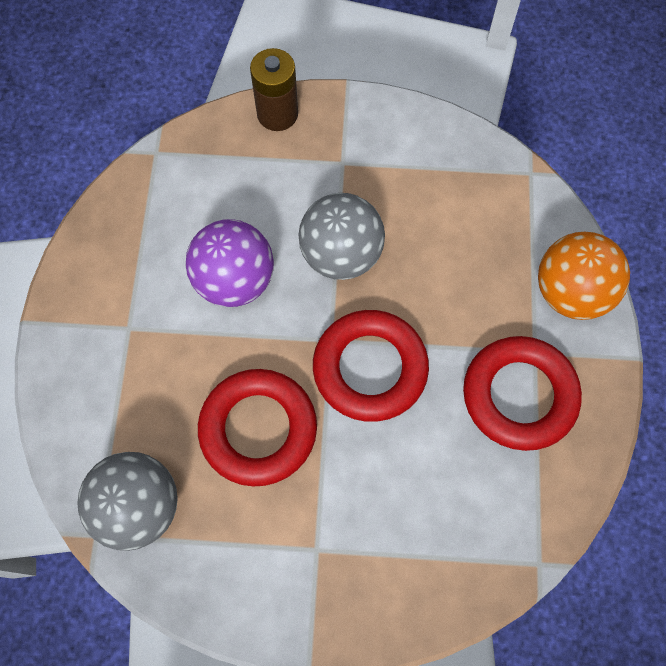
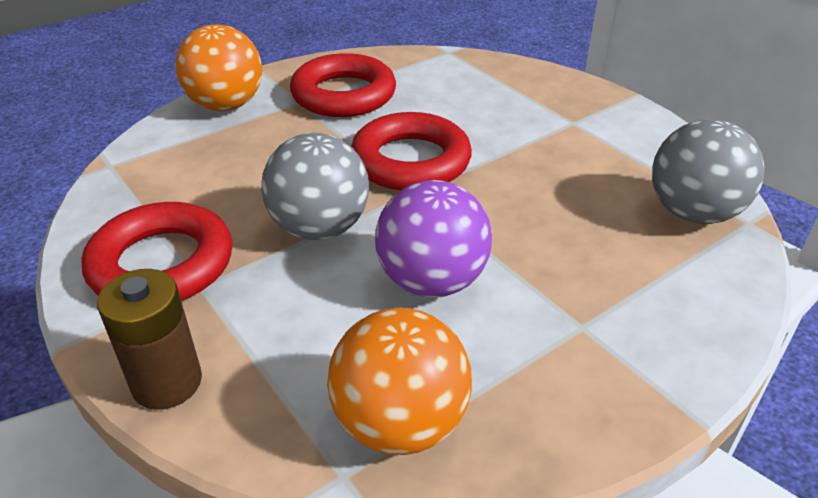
camera: 130 degrees left, 30 degrees down
red ring [198,369,317,487] -> red ring moved to [82,202,232,301]
none -> orange ball [327,308,472,455]

